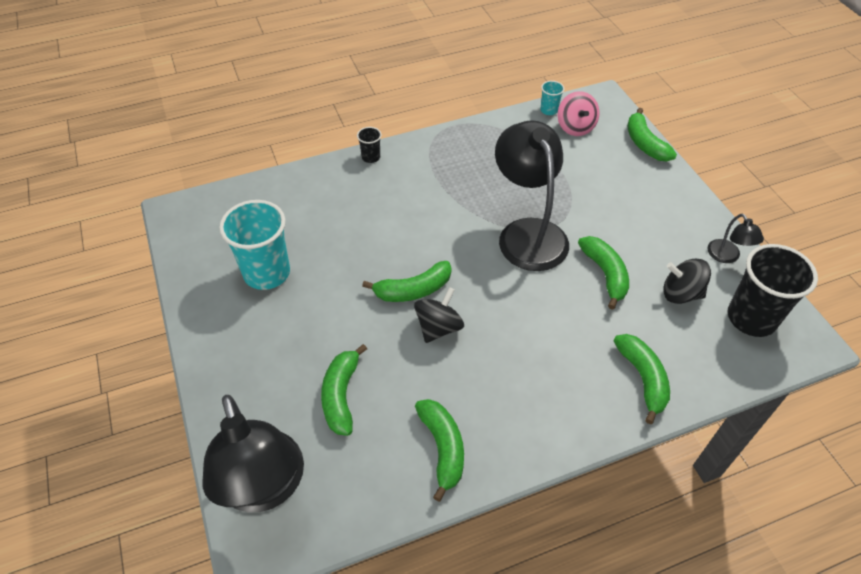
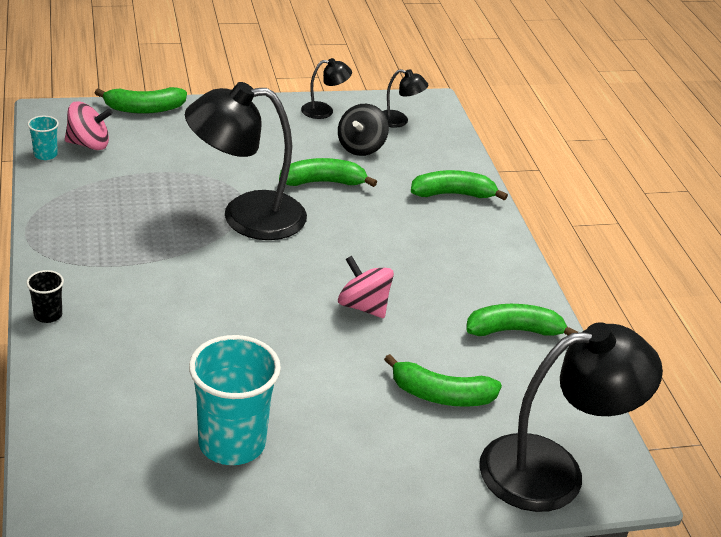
camera: 85 degrees left, 15 degrees down
green banana [362,261,451,302] -> none
black spinning top [414,287,464,343] -> pink spinning top [338,256,394,318]
black cup [728,244,818,337] -> black lamp [383,69,428,128]

